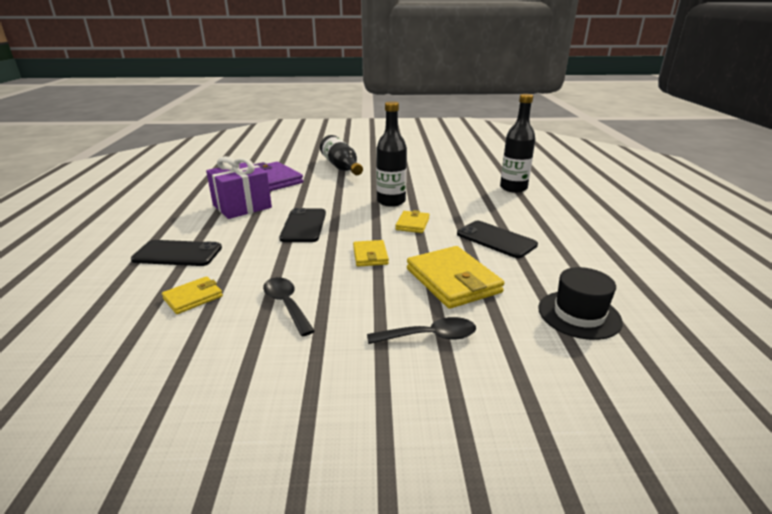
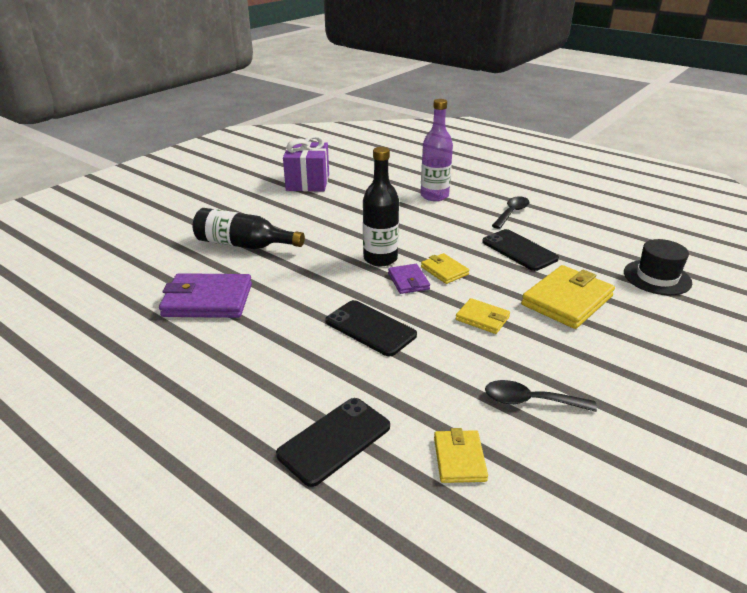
camera: 50 degrees left, 5 degrees up
purple gift [206,156,272,219] -> purple gift moved to [283,135,329,192]
black spoon [367,317,476,344] -> black spoon moved to [492,197,529,229]
yellow wallet [407,246,504,309] -> yellow wallet turned 60 degrees counterclockwise [521,265,615,329]
black phone [457,221,538,258] -> black phone turned 60 degrees clockwise [482,229,559,271]
black bottle [500,94,535,193] -> purple bottle [421,99,453,201]
none -> purple wallet [388,264,430,294]

